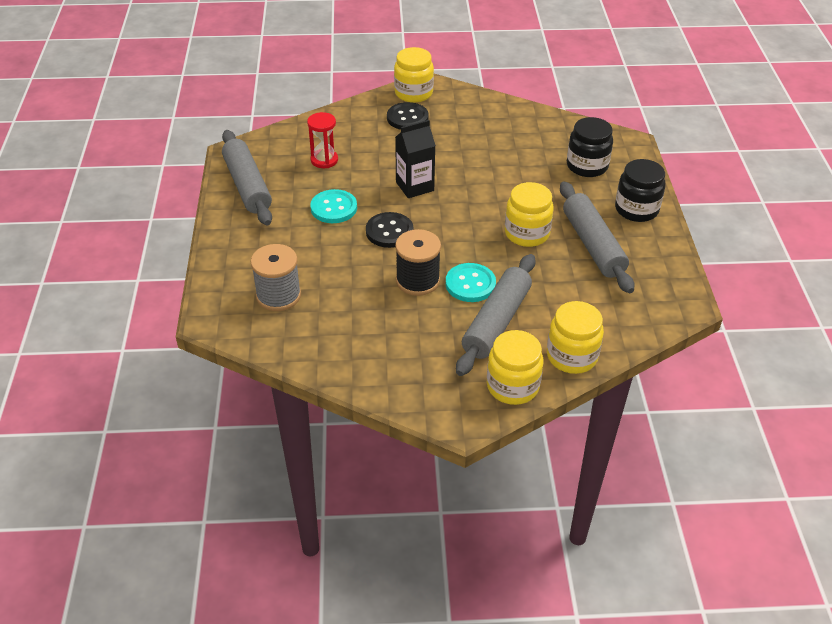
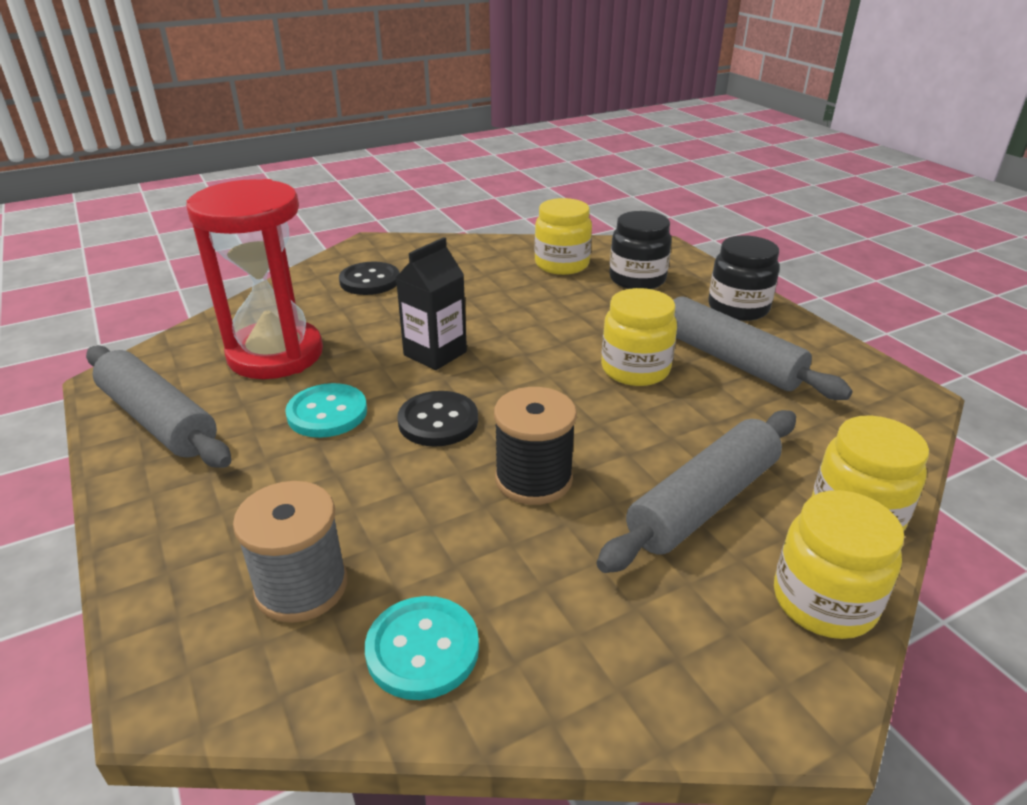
camera: 25 degrees left, 10 degrees down
red hourglass [307,112,338,168] -> red hourglass [186,179,323,379], size x2.12
yellow jar [394,47,434,103] -> yellow jar moved to [534,198,592,275]
turquoise button [446,263,496,302] -> turquoise button moved to [365,596,479,700]
grey rolling pin [456,254,535,376] -> grey rolling pin turned 45 degrees clockwise [597,410,796,573]

